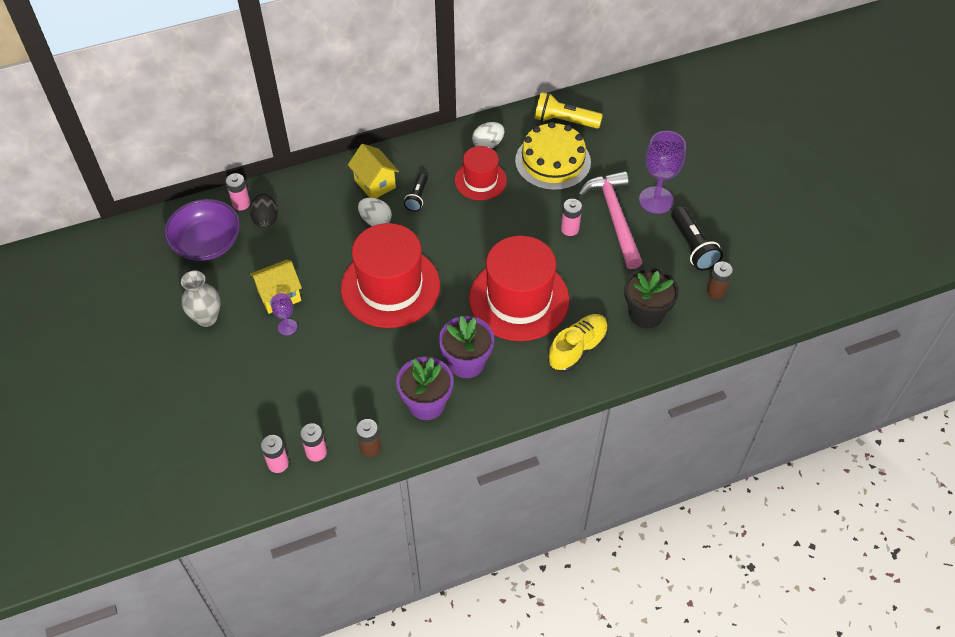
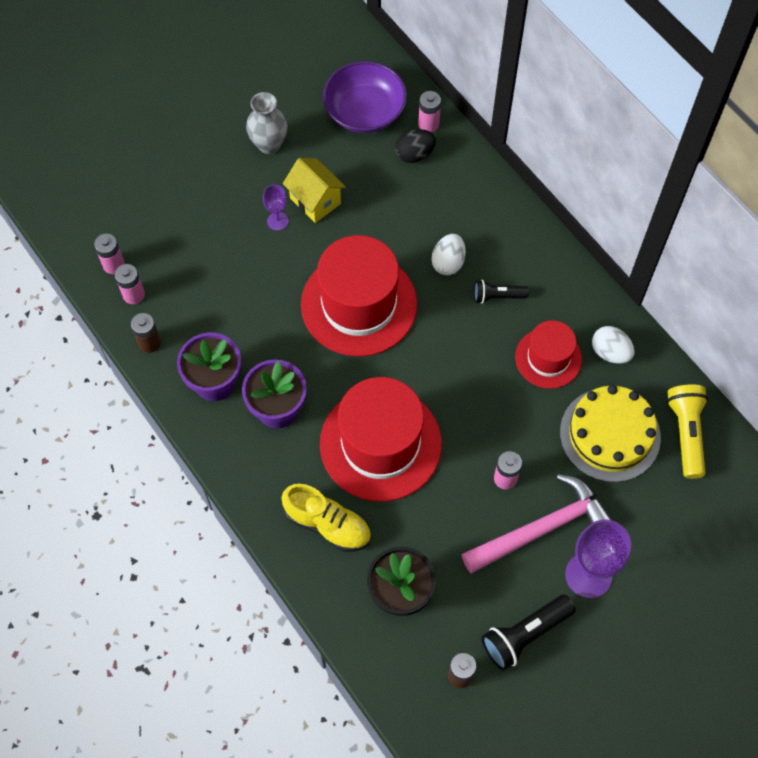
camera: 75 degrees right, 10 degrees up
yellow house [348,144,399,198] -> none

